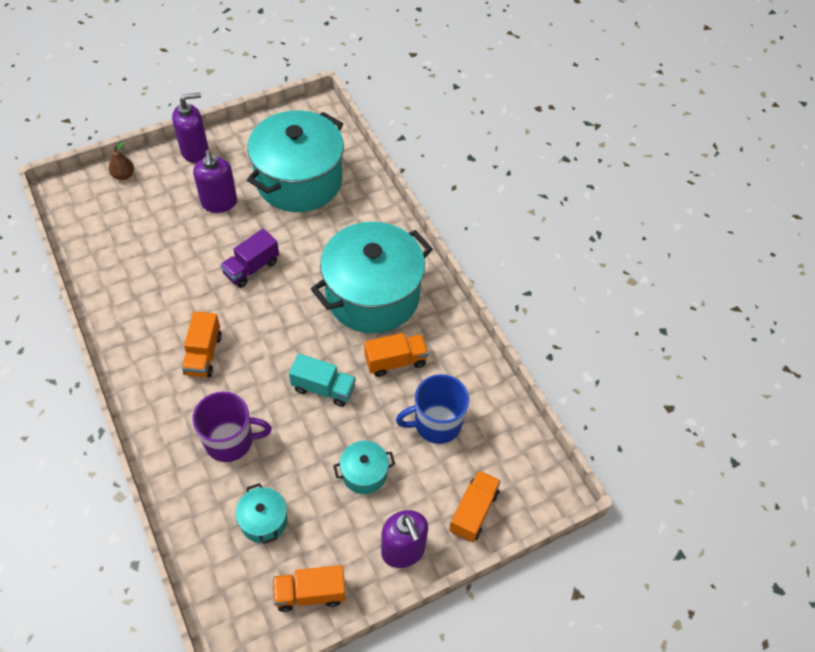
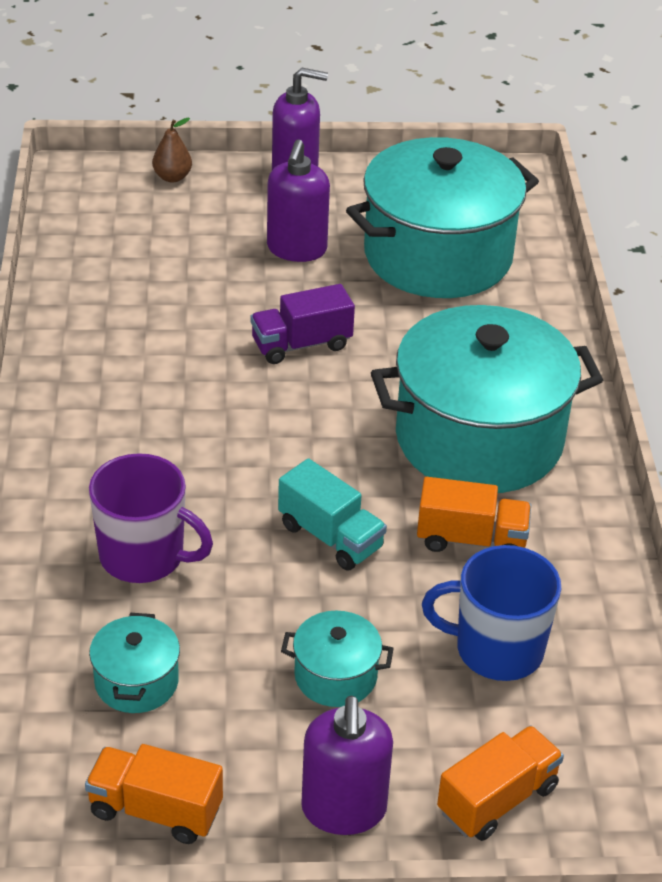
camera: 25 degrees right, 15 degrees down
orange truck [182,311,222,377] -> none

